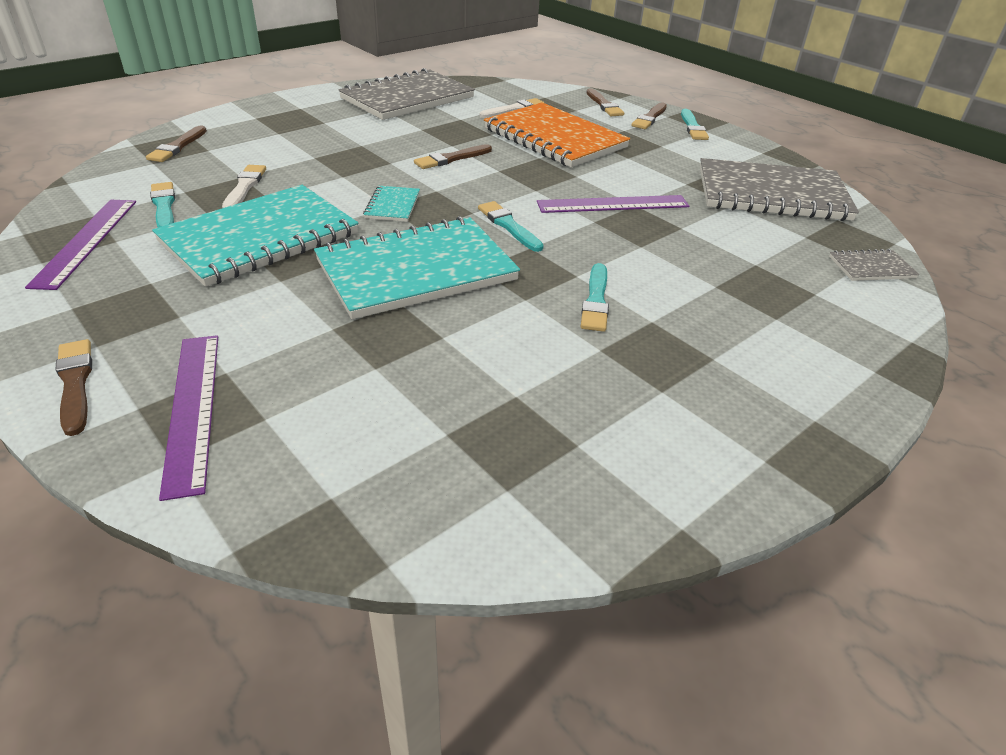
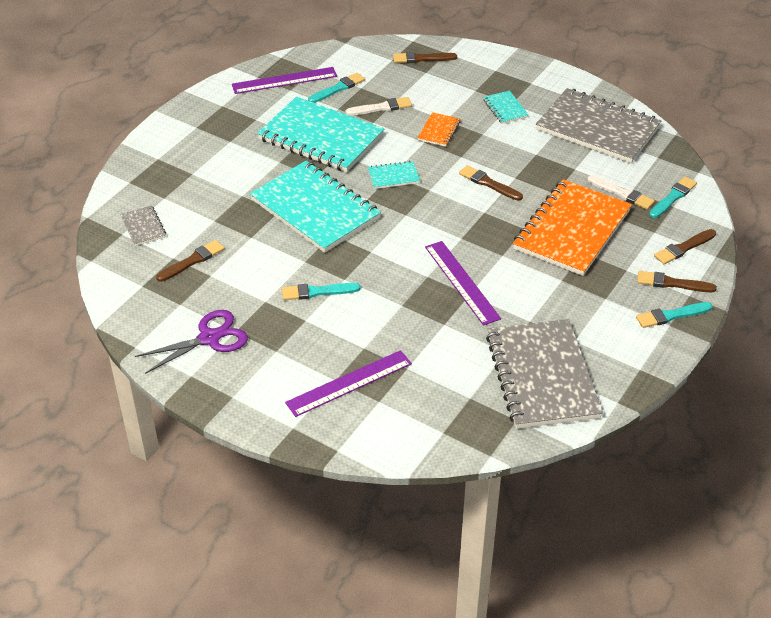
camera: 75 degrees right, 5 degrees up
brown brush [56,339,92,436] -> brown brush moved to [156,240,224,282]
purple ruler [159,335,218,501] -> purple ruler moved to [285,350,412,417]
turquoise brush [478,201,544,252] -> turquoise brush moved to [649,176,697,218]
grey notebook [829,249,919,281] -> grey notebook moved to [120,205,166,246]
none -> purple scissors [135,310,248,374]
none -> orange notebook [417,112,460,147]
none -> turquoise notebook [483,91,529,124]

